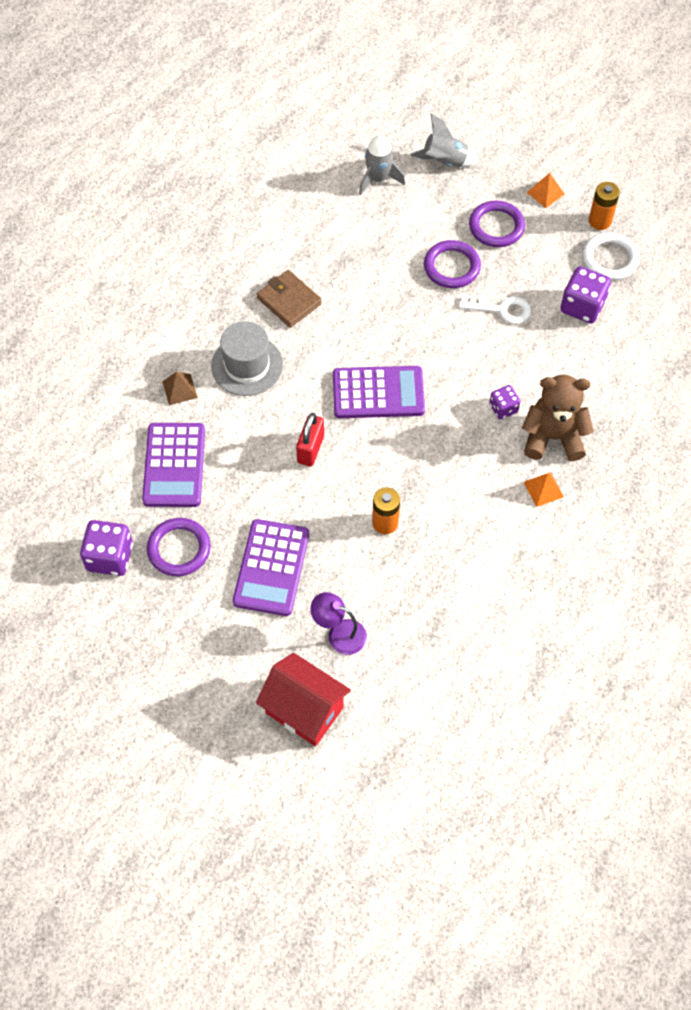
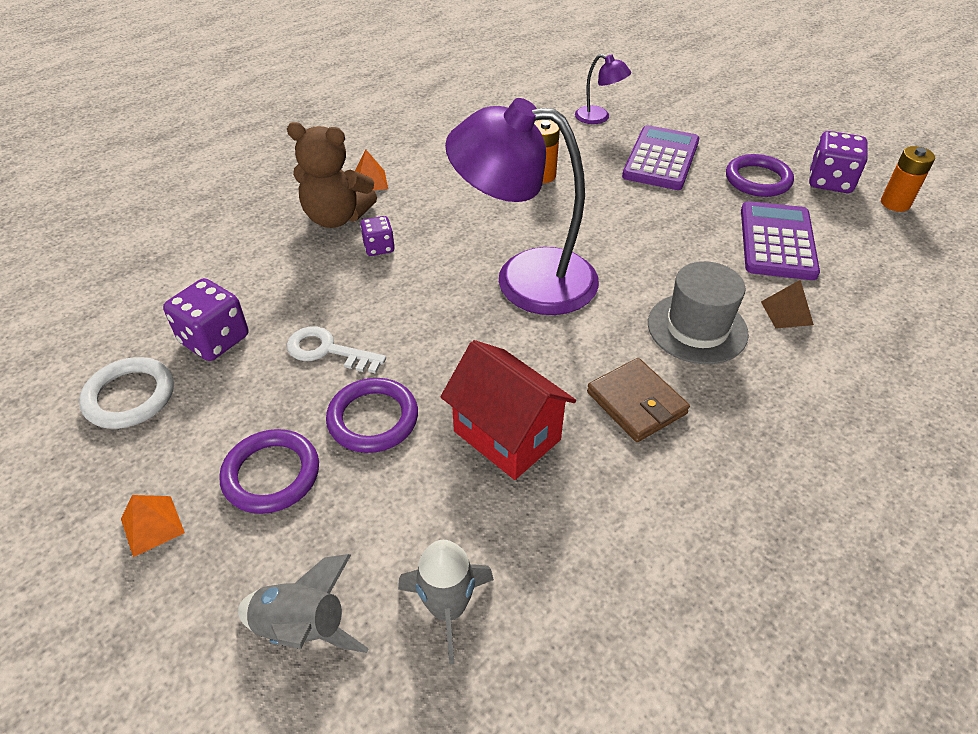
camera: 170 degrees left, 15 degrees down
red house [256,653,351,746] -> red house moved to [441,340,576,480]
red padlock [296,413,324,466] -> none
purple calculator [333,366,425,418] -> purple lamp [445,98,599,315]
orange battery [589,182,620,230] -> orange battery moved to [881,146,935,212]

